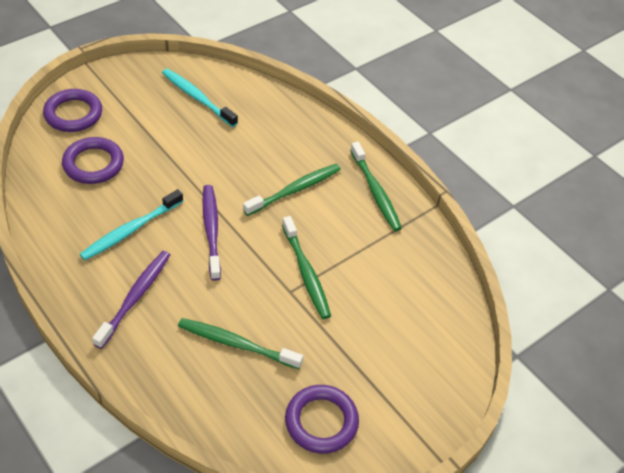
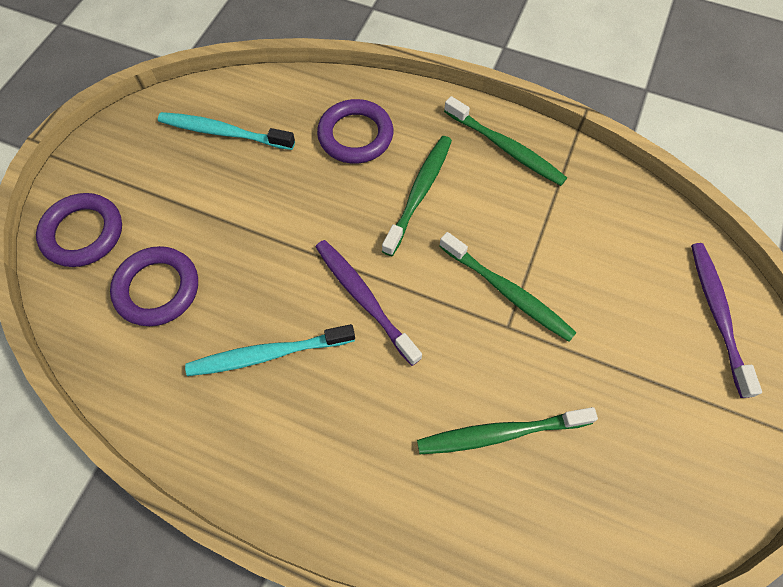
camera: 25 degrees left, 15 degrees up
turquoise toothbrush [80,189,183,261] -> turquoise toothbrush turned 60 degrees clockwise [185,324,355,376]
purple toothbrush [92,251,170,349] -> purple toothbrush moved to [691,243,762,398]
purple ring [285,385,359,454] -> purple ring moved to [317,99,393,164]

